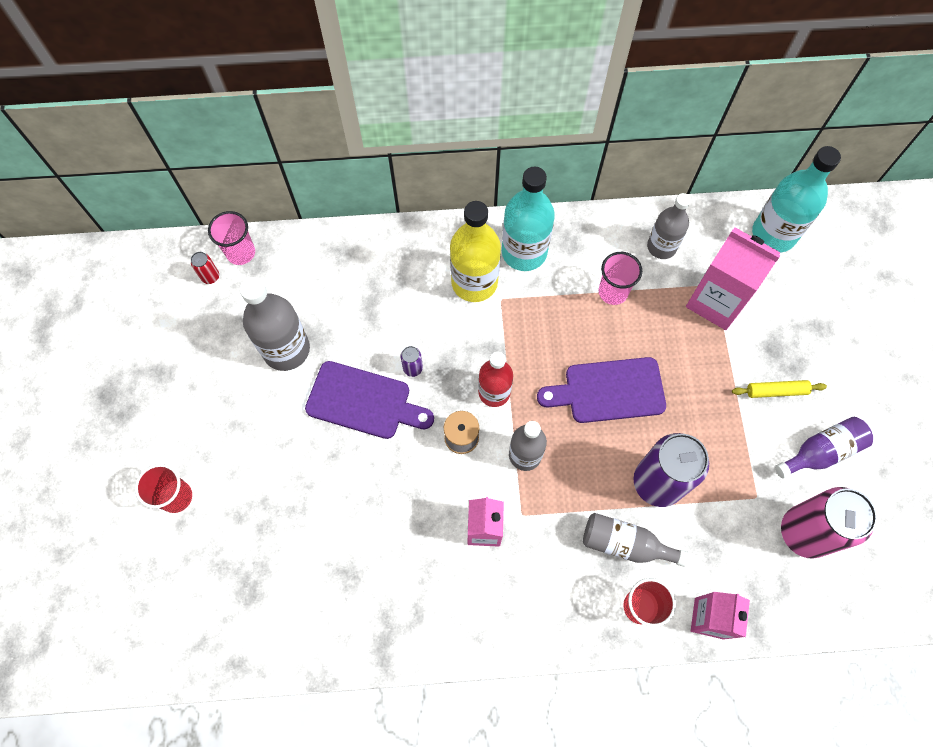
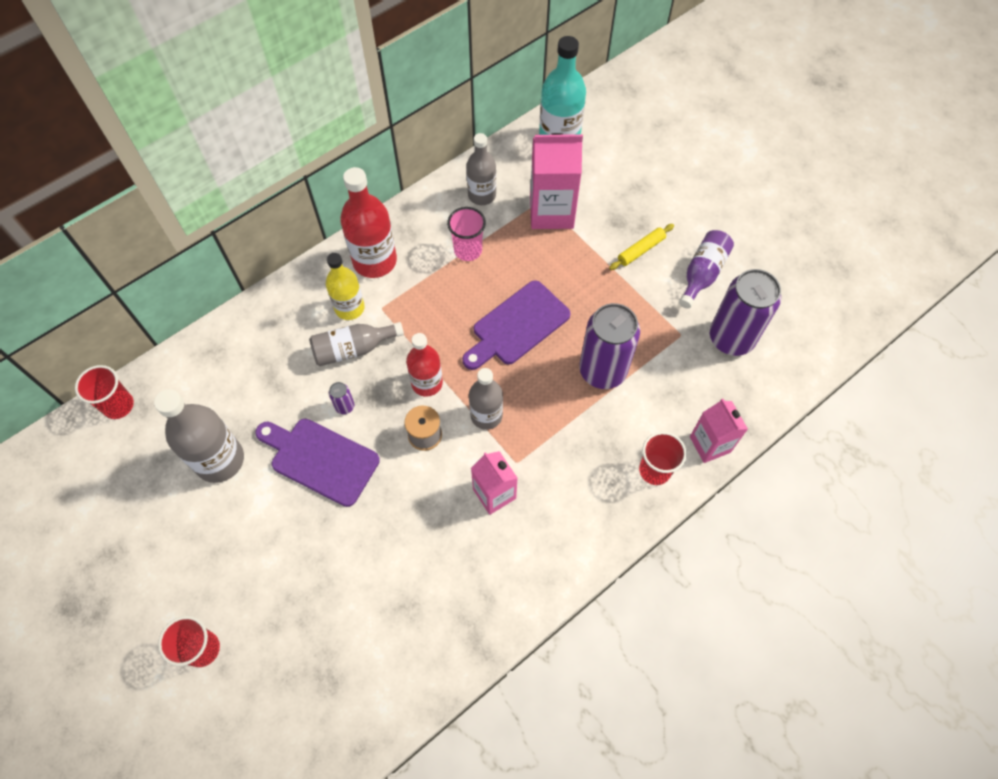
camera: 35 degrees left, 5 degrees down
red can [191,252,219,284] -> none
pink cup [208,211,255,265] -> red cup [75,365,134,419]
purple cutting board [305,361,434,439] -> purple cutting board turned 135 degrees counterclockwise [255,419,380,507]
yellow bottle [450,201,501,302] -> yellow bottle [326,253,365,320], size x0.66
turquoise bottle [502,166,555,271] -> red bottle [340,167,397,278]
grey bottle [583,513,689,567] -> grey bottle moved to [309,322,404,366]
pink can [781,487,877,559] -> purple can [710,269,781,356]

